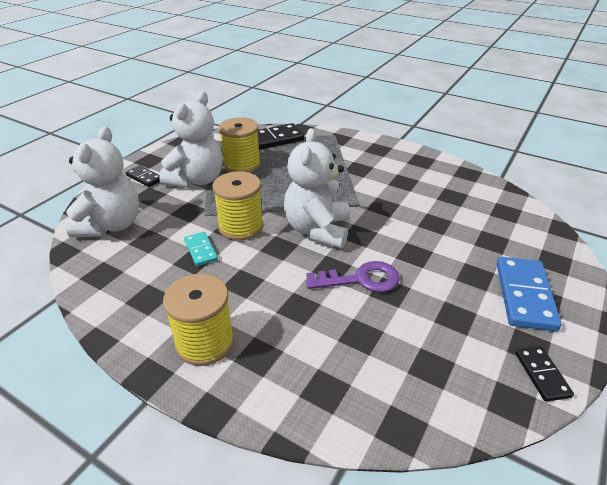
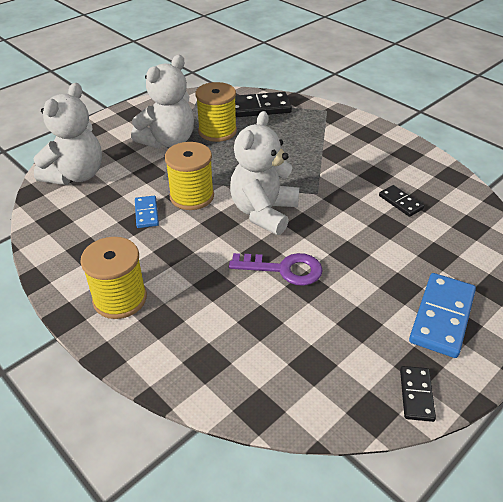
camera: 15 degrees right, 5 degrees up
black domino [126,165,160,187] -> black domino moved to [379,185,424,217]
turquoise domino [184,232,218,266] -> blue domino [135,196,159,228]

